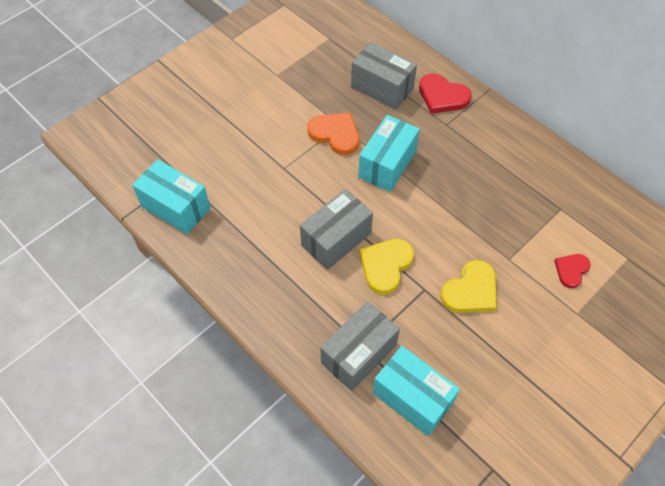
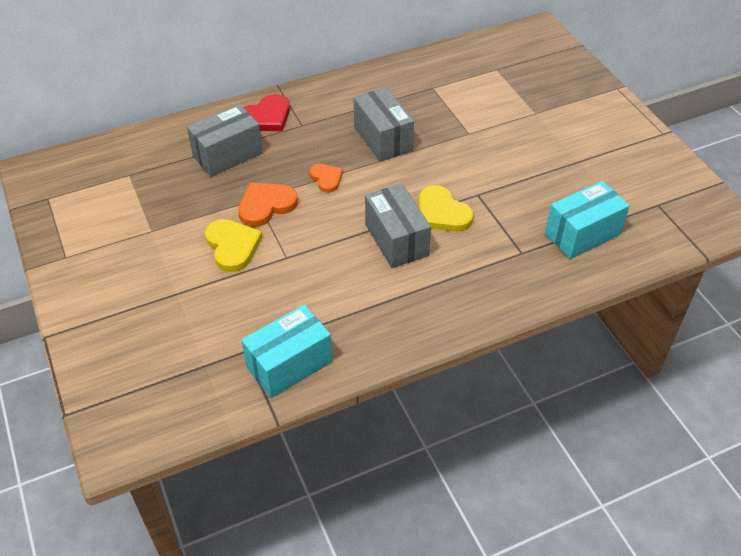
camera: 70 degrees left, 10 degrees down
grey box [320,301,400,391] -> grey box moved to [354,87,414,161]
turquoise box [358,115,420,192] -> orange heart [309,164,343,193]
yellow heart [440,260,496,313] -> yellow heart moved to [205,219,262,272]
red heart [555,254,591,288] -> none

